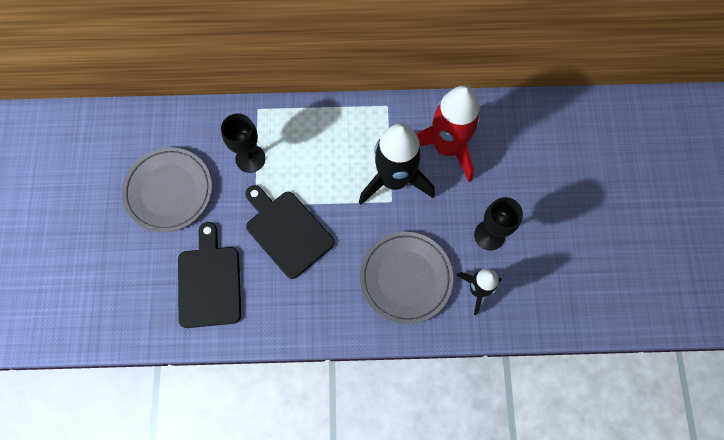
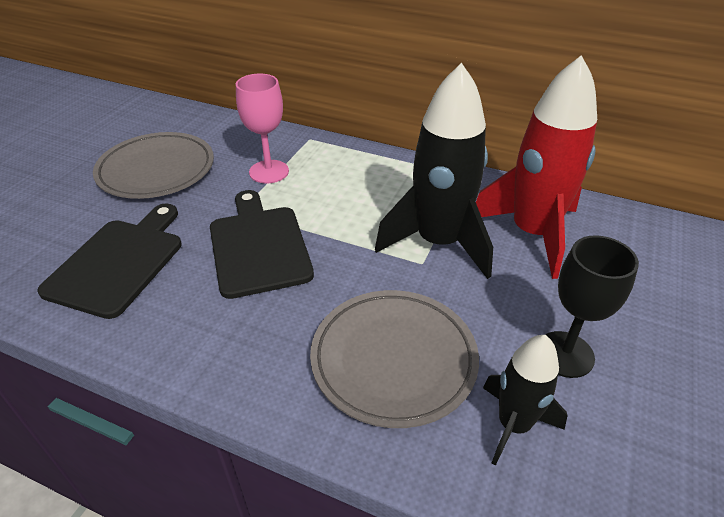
camera: 25 degrees right, 30 degrees down
black goblet [221,113,266,173] -> pink goblet [236,74,289,184]

